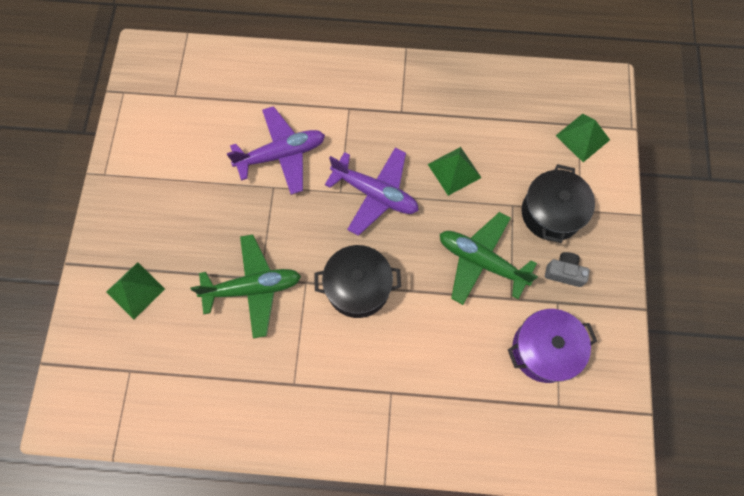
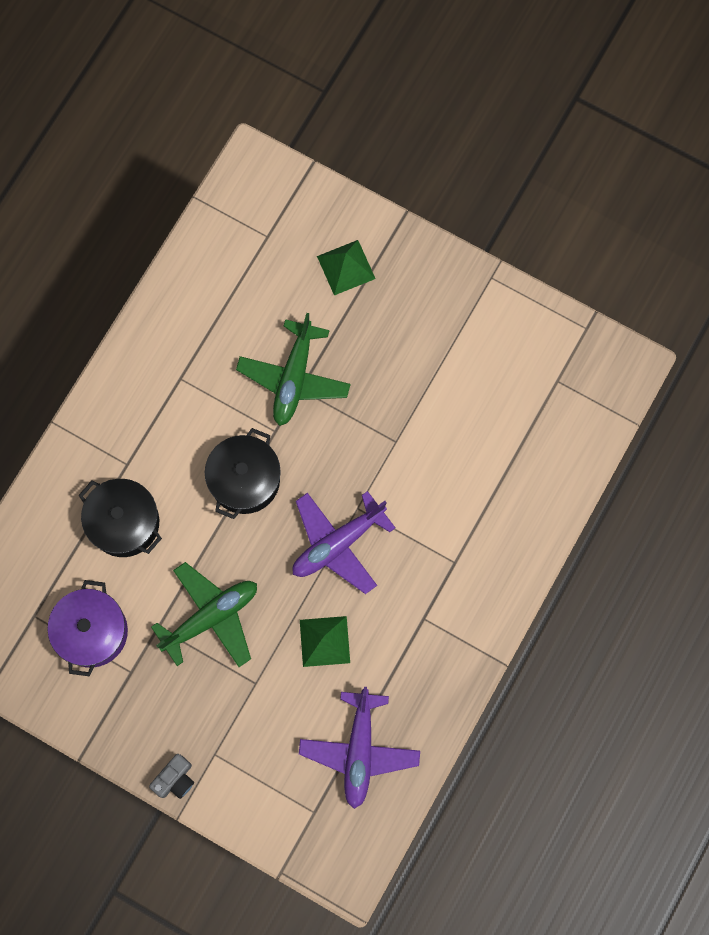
camera: 115 degrees right, 5 degrees up
purple plane [227,106,325,195] -> purple plane moved to [299,687,420,809]
black pot [522,164,595,243] -> black pot moved to [78,479,162,557]
grey camera [545,252,590,287] -> grey camera moved to [149,754,194,799]
green pyramid [556,114,610,162] -> none

